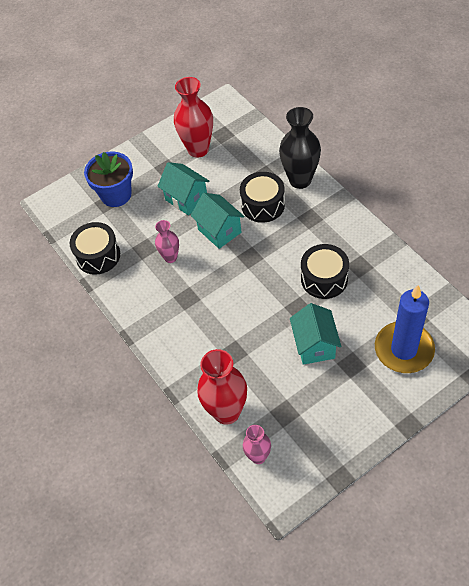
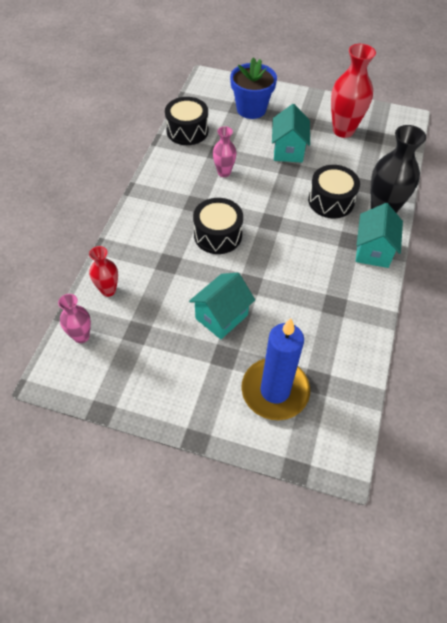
camera: 45 degrees right, 0 degrees up
turquoise house [191,193,244,249] -> turquoise house moved to [356,203,403,268]
red vase [197,349,247,425] -> red vase [89,246,118,297], size x0.56
black drum [301,244,349,299] -> black drum moved to [193,198,243,254]

